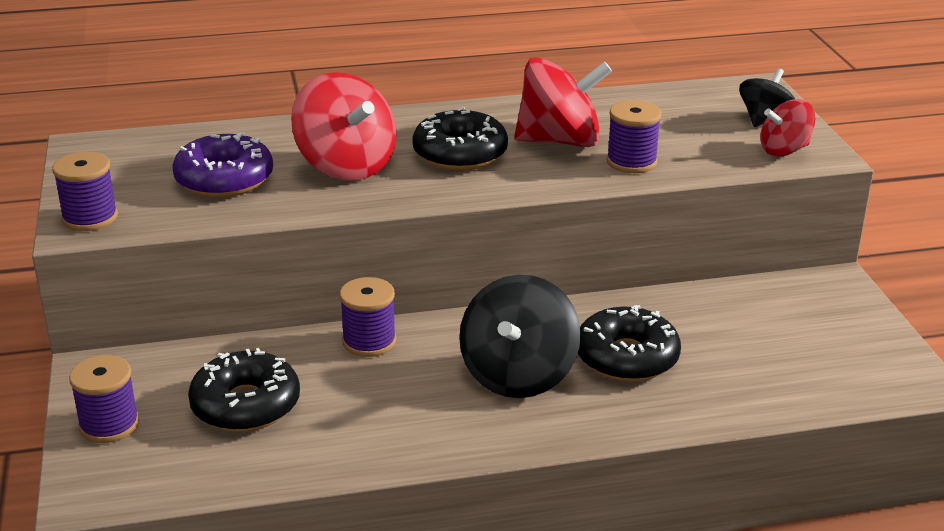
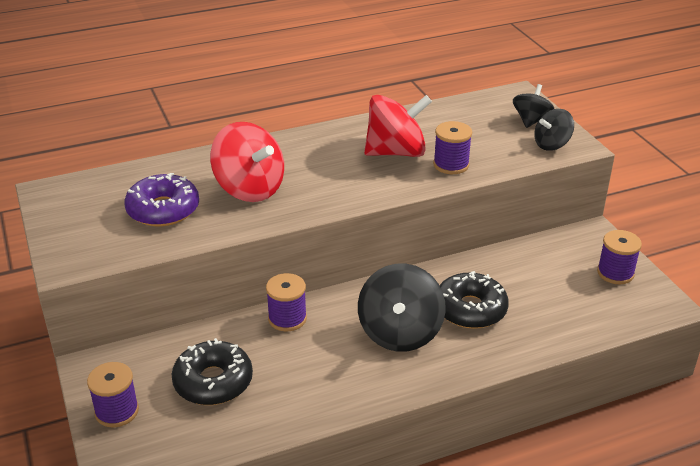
camera: 10 degrees left, 5 degrees up
purple spool [52,152,118,231] -> purple spool moved to [597,230,642,284]
black donut [412,107,508,171] -> none
red spinning top [760,99,815,156] -> black spinning top [534,109,574,151]

